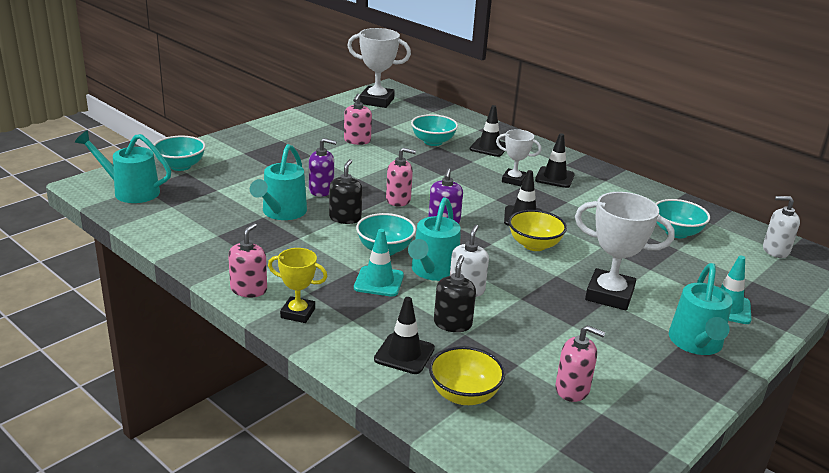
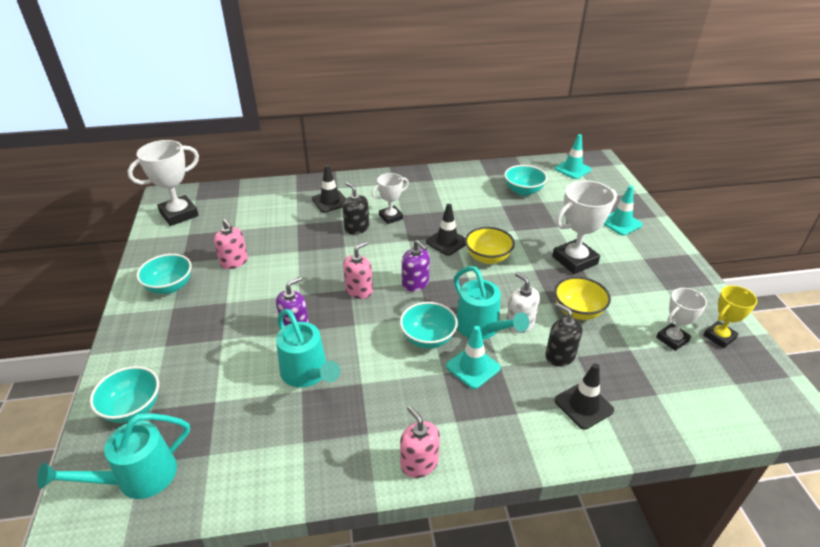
camera: 50 degrees left, 10 degrees up
yellow trophy [268,248,328,323] -> yellow trophy moved to [703,285,757,348]
black soap dispenser [329,159,362,224] -> black soap dispenser moved to [343,182,369,234]
turquoise bowl [411,114,458,146] -> turquoise bowl moved to [136,254,192,294]
yellow bowl [429,346,505,405] -> yellow bowl moved to [554,277,611,320]
black traffic cone [535,133,575,188] -> none
pink soap dispenser [555,325,605,402] -> white trophy [656,288,707,351]
turquoise watering can [669,263,732,355] -> none
white soap dispenser [763,196,800,258] -> turquoise traffic cone [555,134,592,179]

